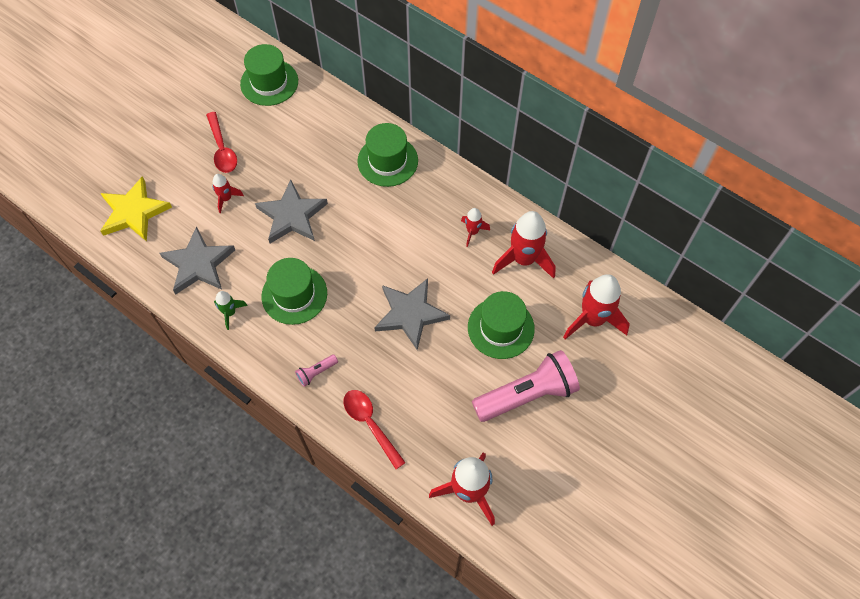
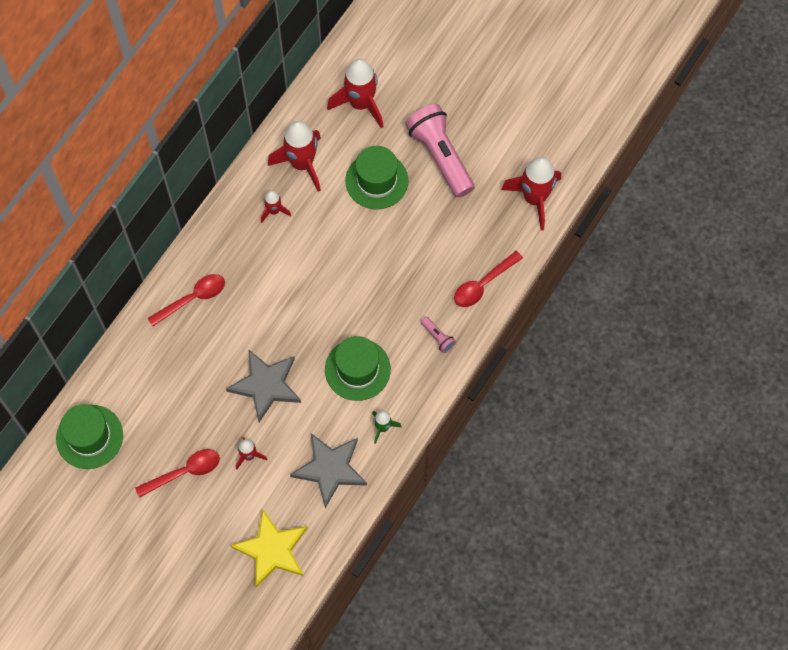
camera: 95 degrees left, 5 degrees up
green hat [357,123,418,187] -> red spoon [147,274,225,327]
grey star [374,278,450,350] -> none

